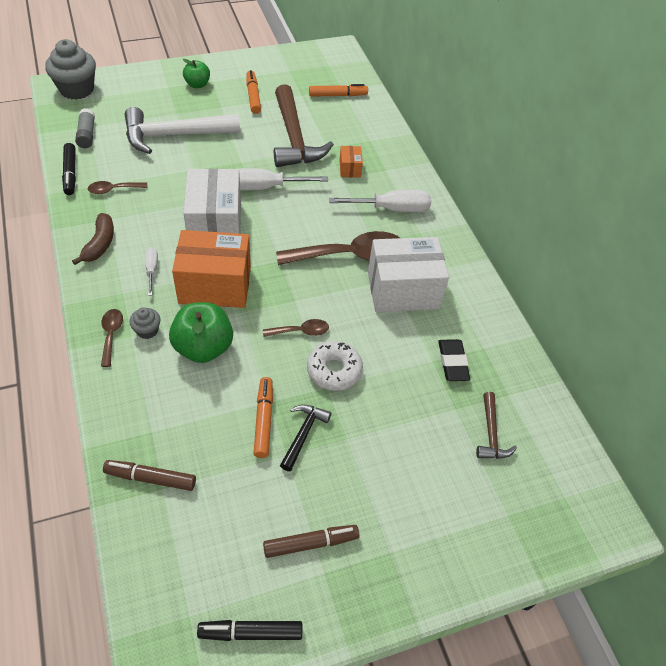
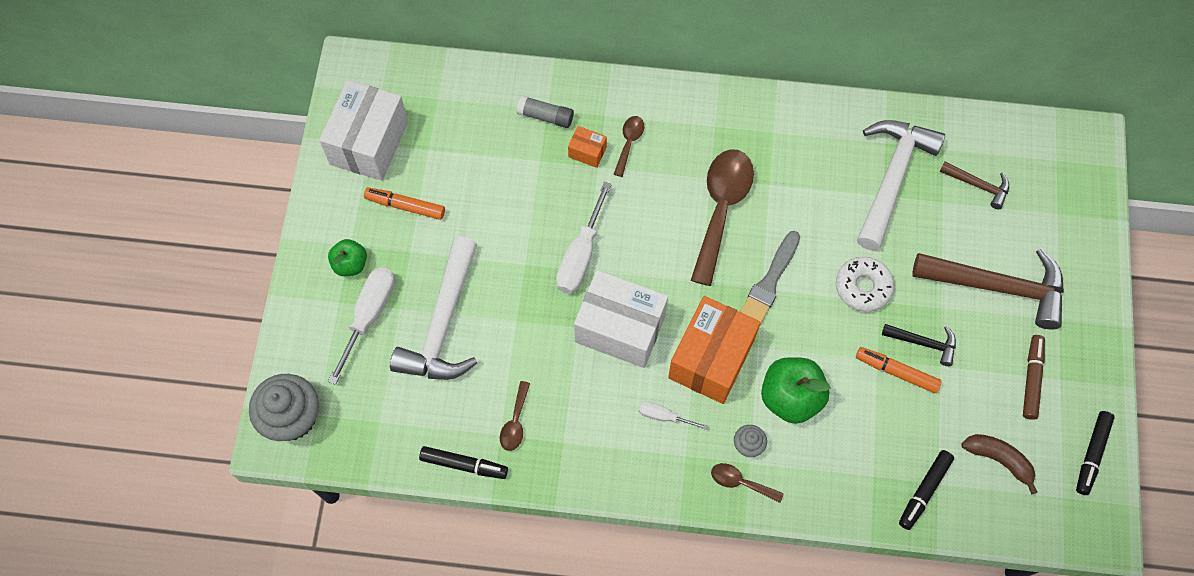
camera: 60 degrees left, 15 degrees up
brown banana [72,213,114,265] -> brown banana moved to [961,434,1037,494]
grey glue stick [75,108,95,148] -> grey glue stick moved to [517,95,574,128]
brown marker [103,460,196,491] -> black marker [899,450,954,530]
brown spoon [263,319,329,337] -> brown spoon moved to [614,116,644,177]
brown hammer [274,84,334,167] -> brown hammer moved to [912,248,1064,329]
black hammer [280,404,331,471] -> black hammer turned 150 degrees clockwise [882,324,956,366]
orange marker [309,84,368,97] -> none
white screwdriver [329,190,431,212] -> white screwdriver moved to [328,267,395,385]
white box [368,237,449,312] -> white box moved to [319,80,408,181]
black eraser [438,339,470,381] -> white hammer [857,120,945,251]
none -> grey brush [740,231,800,325]

